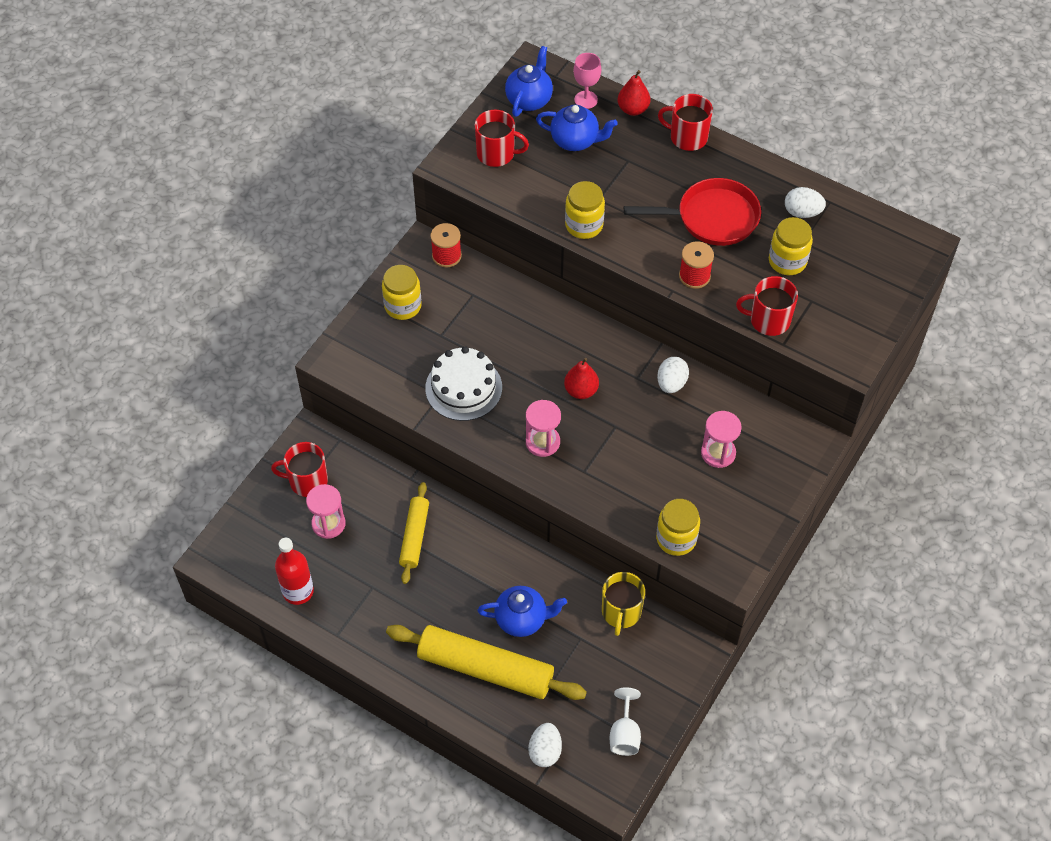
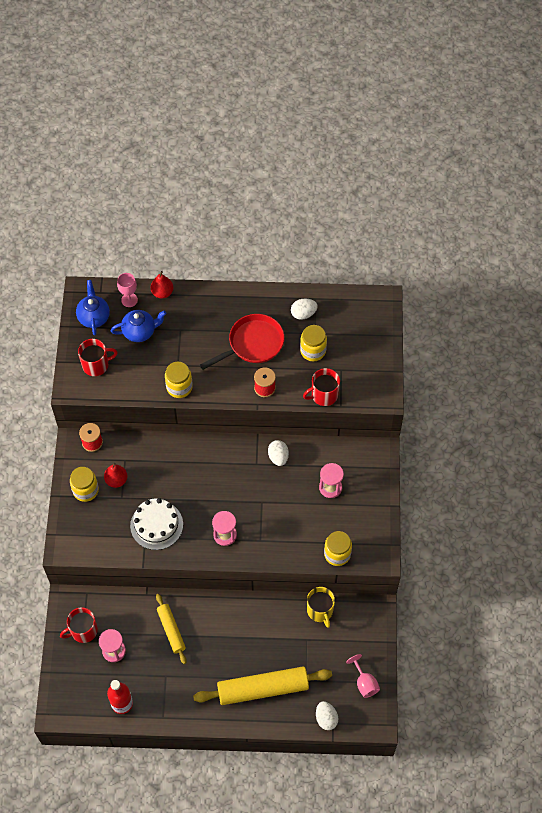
camera: 30 degrees left, 5 degrees up
blue teapot [477,586,567,637] -> none
red pear [564,358,599,399] -> red pear moved to [104,463,128,488]
white goblet [610,687,641,756] -> pink goblet [346,654,380,698]
red mug [658,94,713,151] -> none

